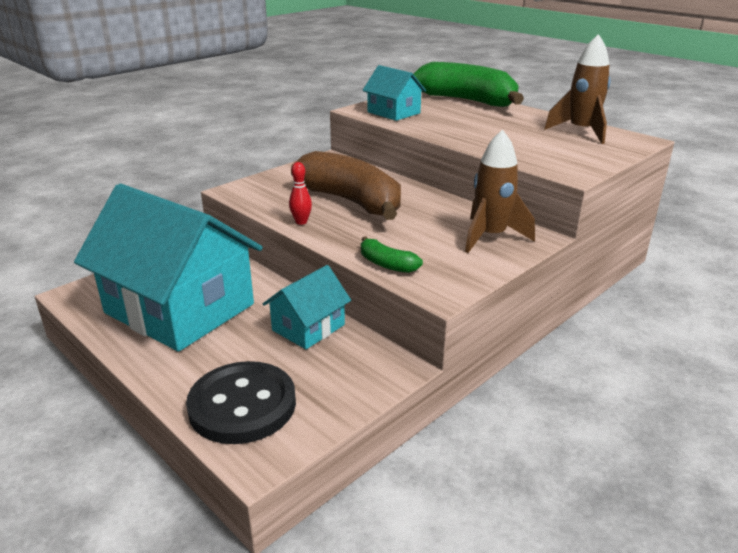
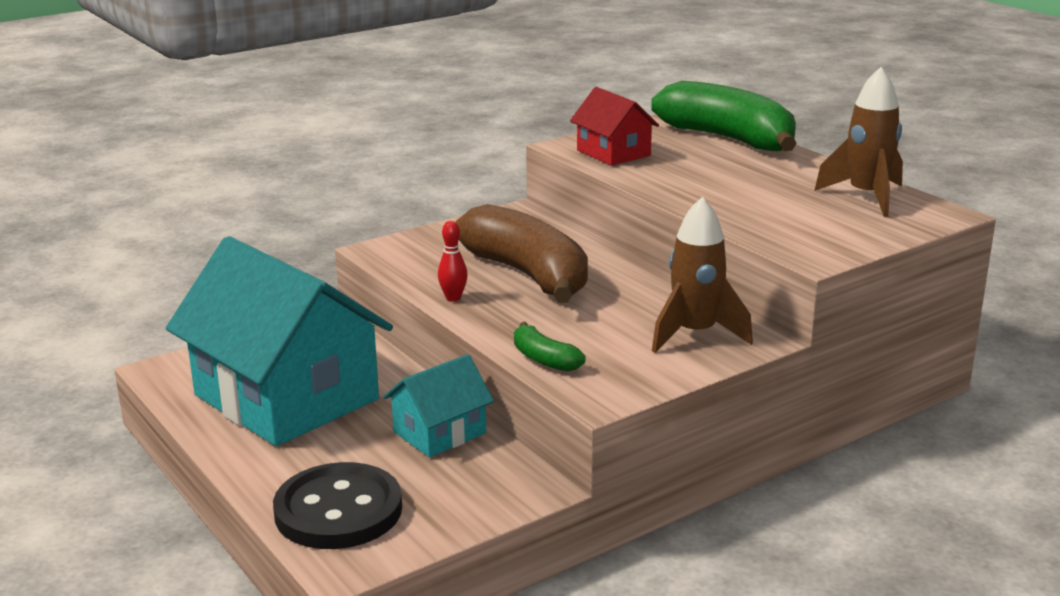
camera: 10 degrees right, 5 degrees down
turquoise house [362,65,426,121] -> red house [570,87,659,166]

